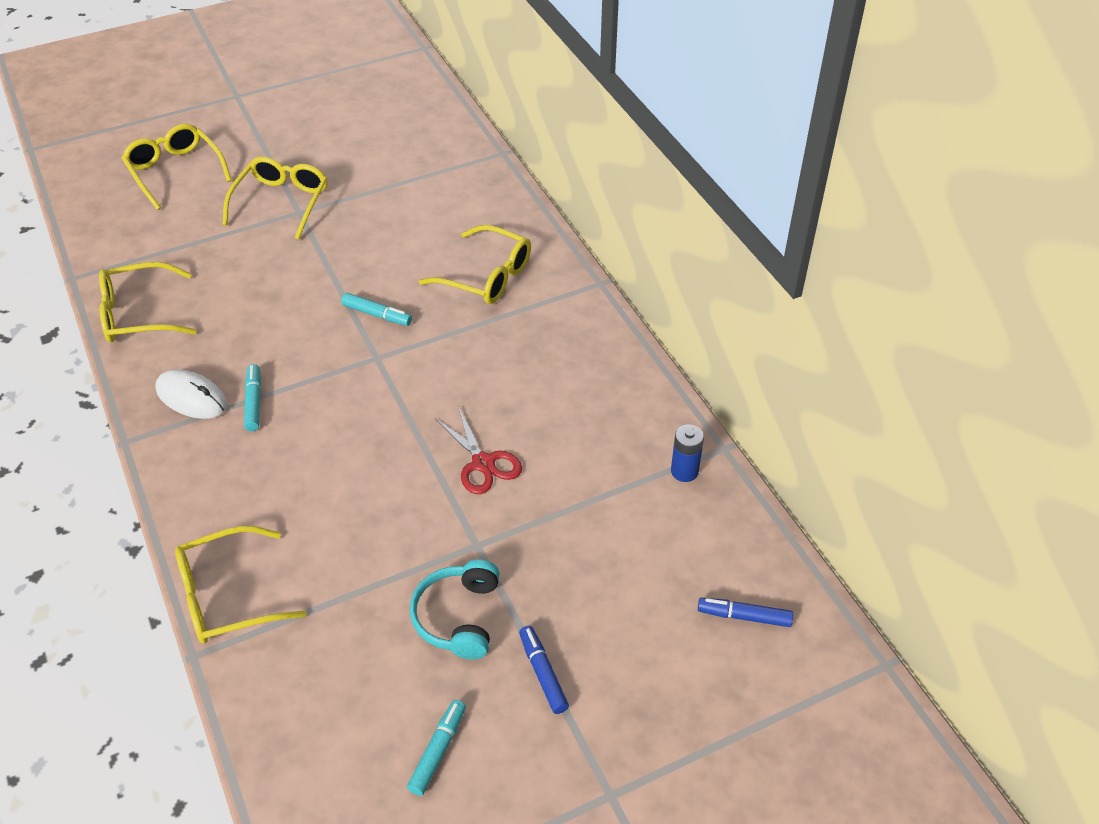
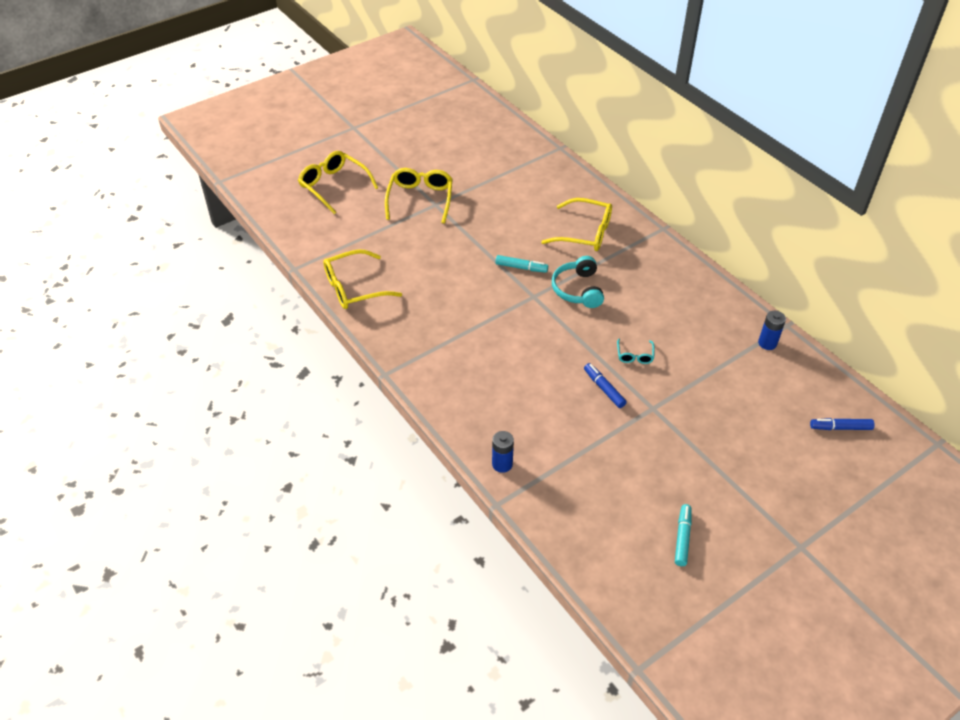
camera: 10 degrees left, 0 degrees up
white mouse [155,369,228,419] -> none
yellow glasses [175,526,307,644] -> blue battery [492,431,514,473]
turquoise marker [244,364,261,431] -> none
turquoise headphones [410,560,500,659] -> turquoise headphones moved to [552,256,604,308]
red scissors [435,408,522,494] -> turquoise glasses [617,339,655,364]
blue marker [519,626,569,714] -> blue marker moved to [584,363,627,408]

